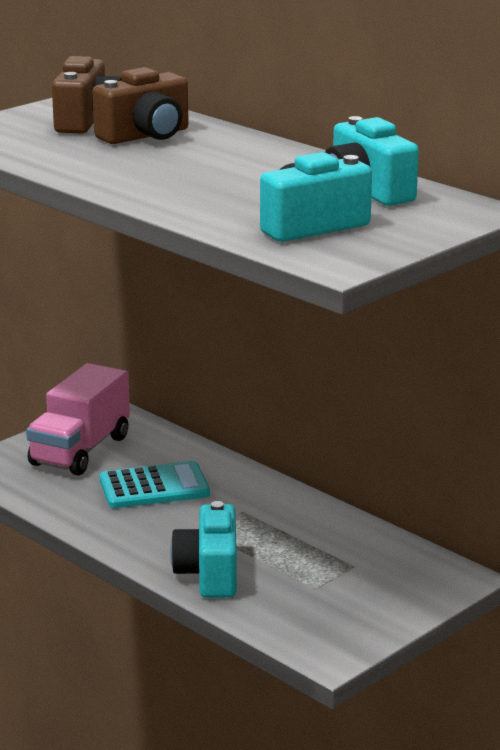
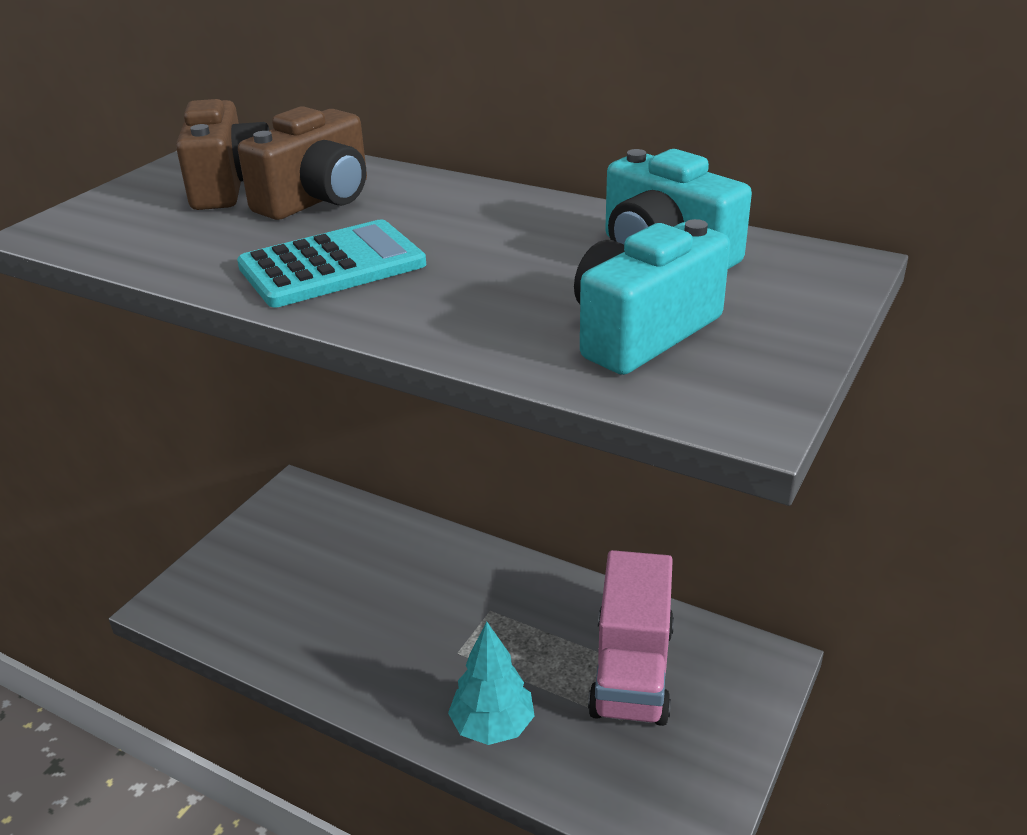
camera: 15 degrees left, 10 degrees up
pink truck [26,363,130,475] -> pink truck moved to [588,550,674,726]
turquoise calculator [99,461,210,508] -> turquoise calculator moved to [237,219,426,307]
turquoise camera [170,501,237,598] -> turquoise tree [448,622,535,745]

